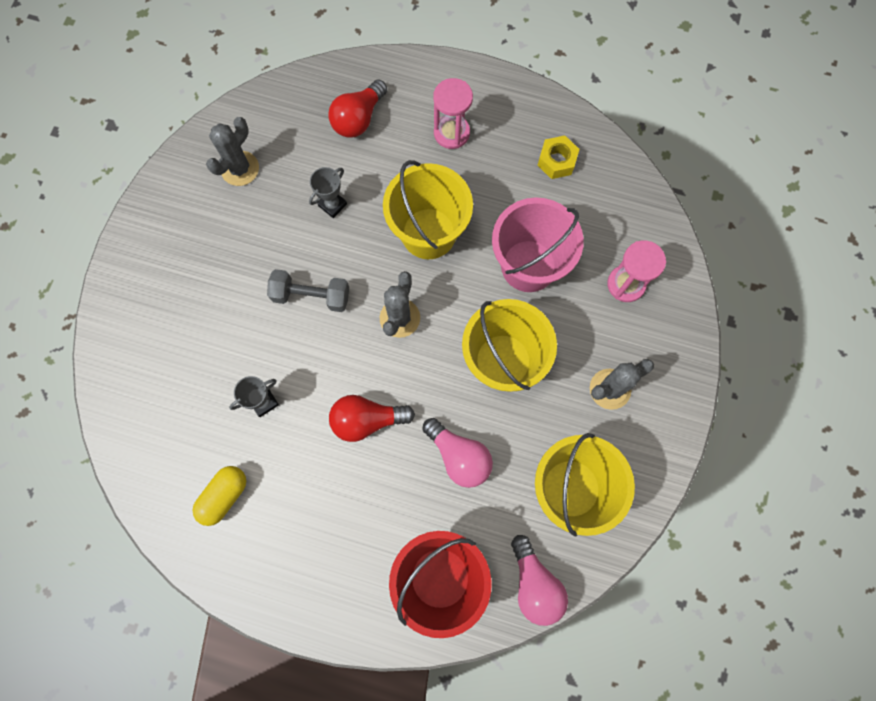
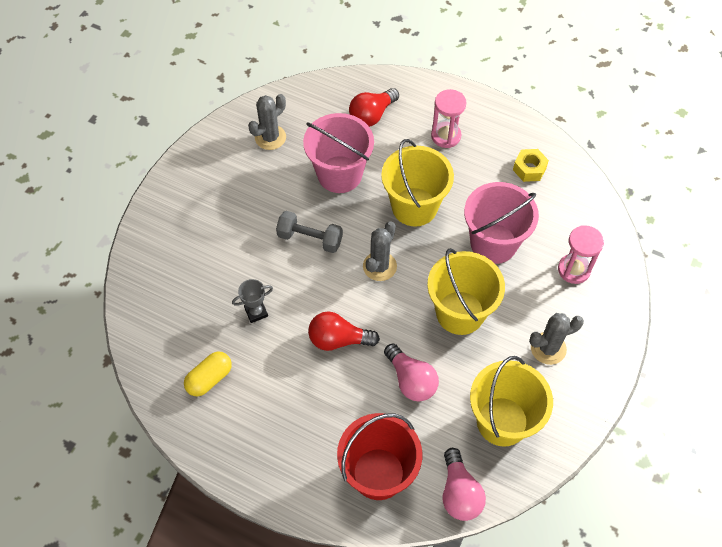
camera: 10 degrees right, 15 degrees down
grey trophy [309,167,347,218] -> pink bucket [303,113,374,193]

